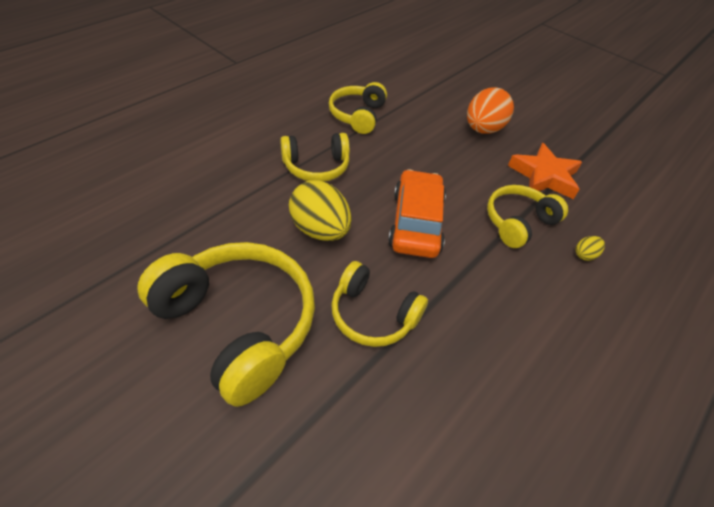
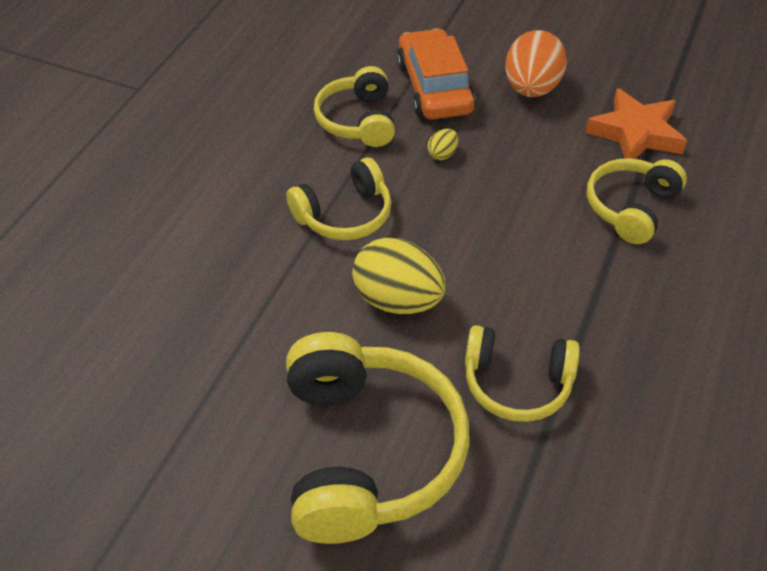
camera: 15 degrees left, 0 degrees up
yellow headphones [137,242,315,407] -> yellow headphones turned 60 degrees clockwise [286,332,470,544]
orange car [388,169,446,258] -> orange car moved to [397,29,475,120]
yellow egg [575,236,605,261] -> yellow egg moved to [427,129,458,160]

